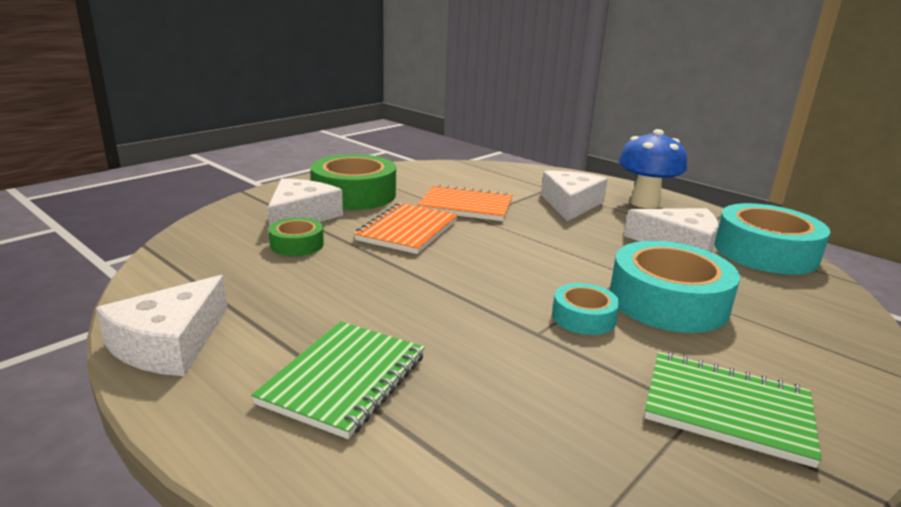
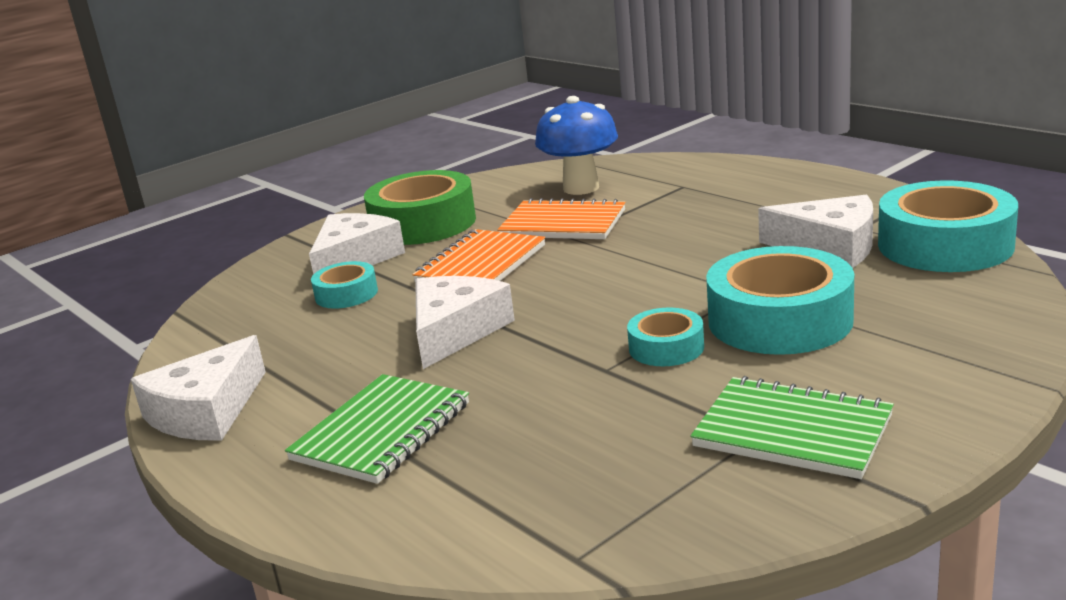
camera: 10 degrees right, 0 degrees up
green tape [268,218,324,256] -> turquoise tape [311,261,378,309]
white cheese [541,171,608,221] -> white cheese moved to [415,276,515,369]
blue mushroom [618,129,687,209] -> blue mushroom moved to [535,96,618,195]

